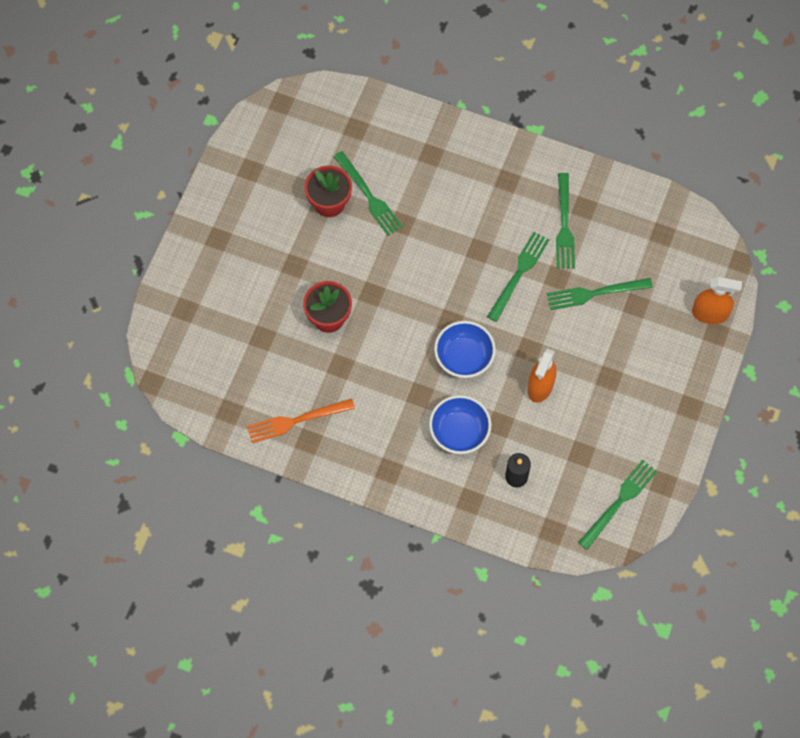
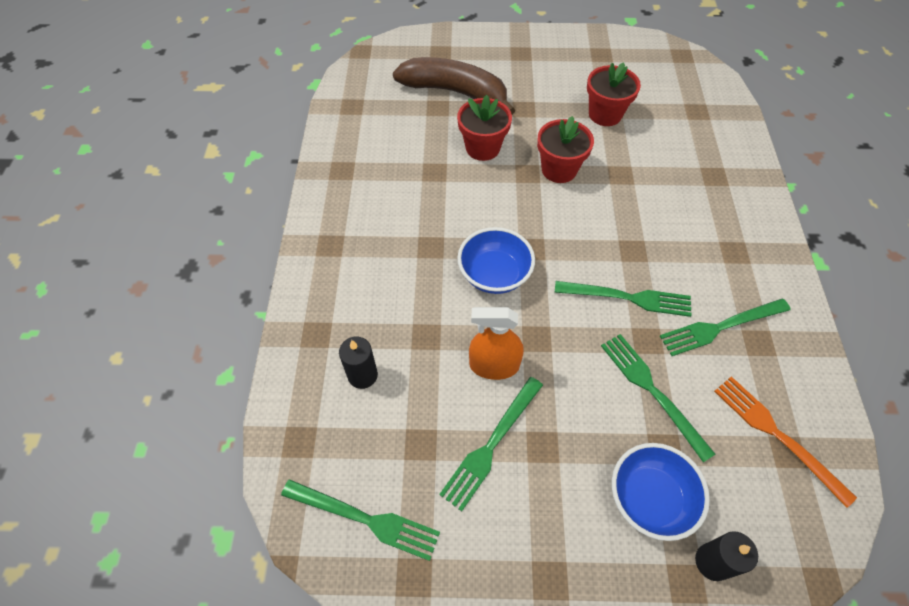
camera: 70 degrees right, 10 degrees down
orange fork [247,398,355,443] -> orange fork moved to [714,376,857,508]
green fork [334,151,403,236] -> green fork moved to [439,377,543,511]
blue bowl [429,395,491,454] -> blue bowl moved to [612,443,710,541]
orange spray bottle [692,277,742,324] -> black candle [695,531,758,581]
none -> brown banana [393,57,515,115]
none -> red flower pot [537,116,594,183]

